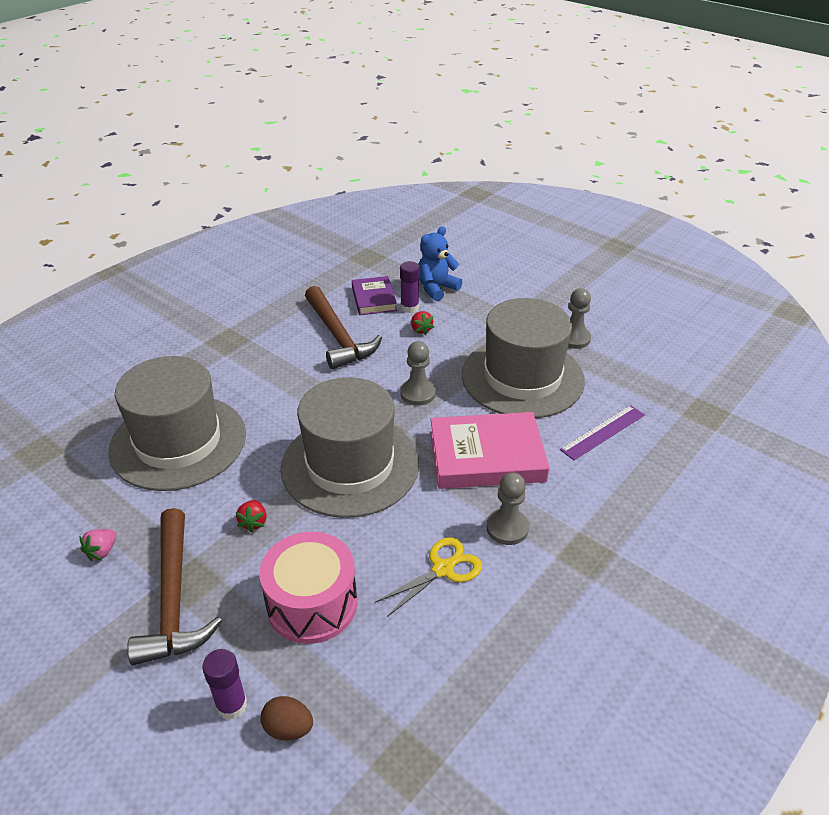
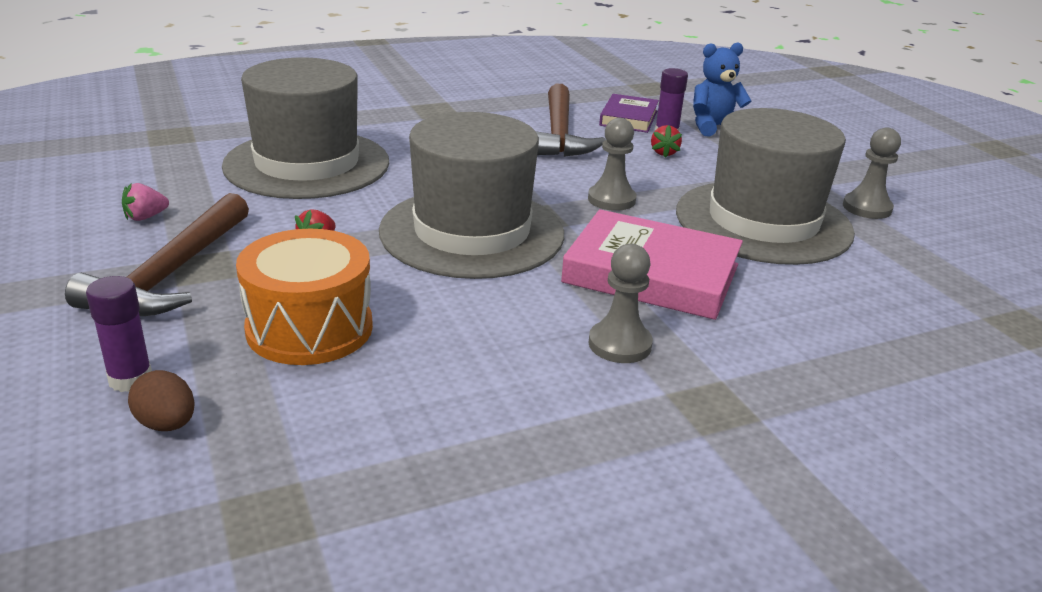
camera: 25 degrees right, 10 degrees down
pink drum [259,532,357,644] -> orange drum [236,229,373,365]
yellow scissors [375,537,482,617] -> none
purple ruler [560,405,645,460] -> none

